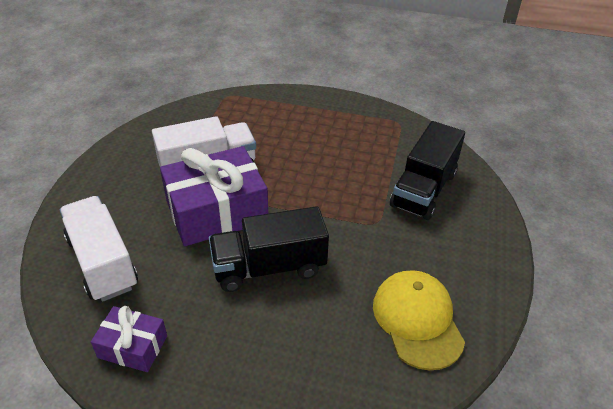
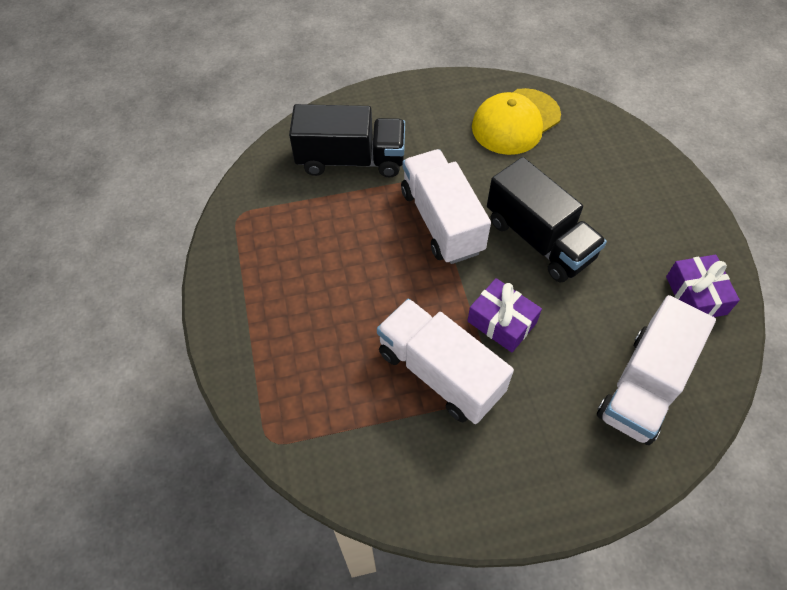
camera: 115 degrees left, 15 degrees up
purple gift [160,146,268,246] -> purple gift [467,278,542,352], size x0.52
none -> white truck [401,149,491,264]

